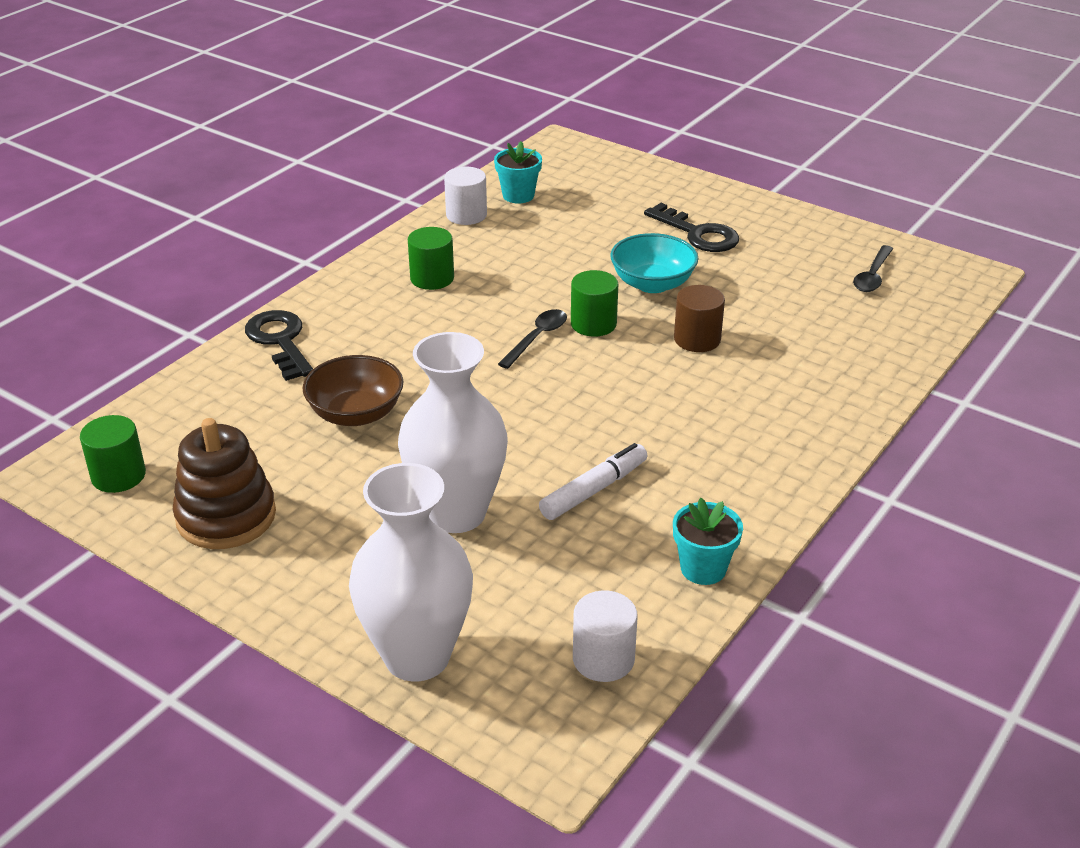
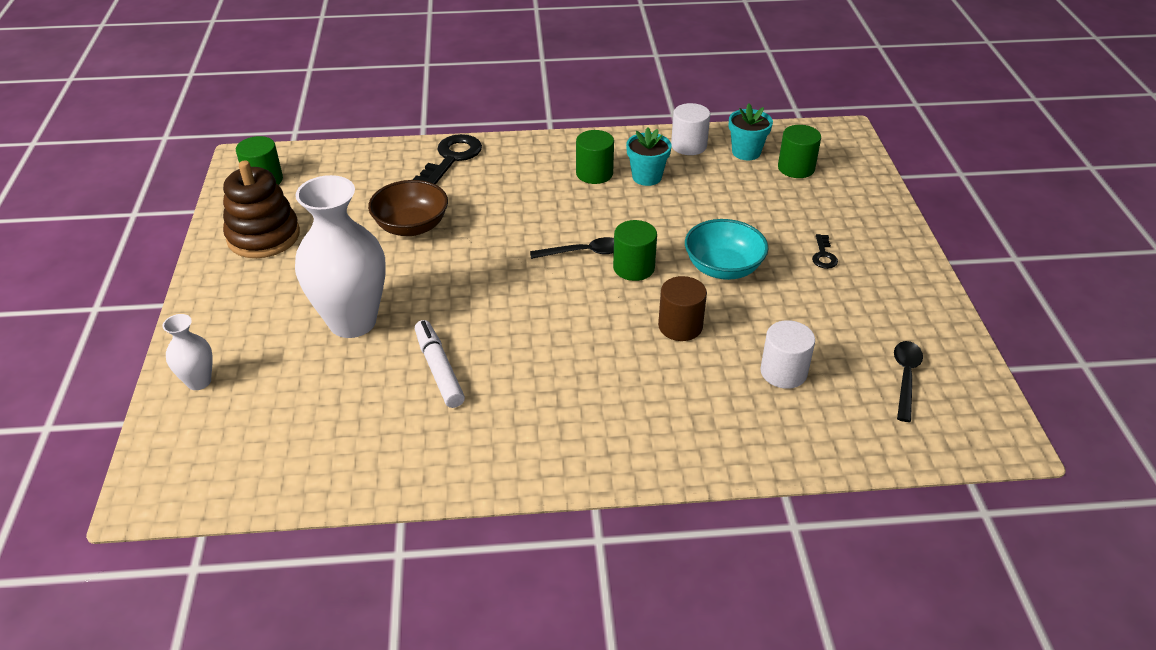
camera: 50 degrees right, 5 degrees up
white vase [349,463,473,682] -> white vase [163,314,213,390], size x0.47
white marker [539,443,647,520] -> white marker turned 120 degrees counterclockwise [415,320,465,408]
white cylinder [573,591,638,682] -> white cylinder moved to [760,320,815,389]
black key [644,203,739,252] -> black key [812,234,838,269], size x0.50
turquoise flower pot [673,498,743,585] -> turquoise flower pot moved to [626,127,672,186]
black spoon [853,245,893,292] -> black spoon turned 120 degrees clockwise [894,341,923,422]
none -> green cylinder [778,125,821,178]

